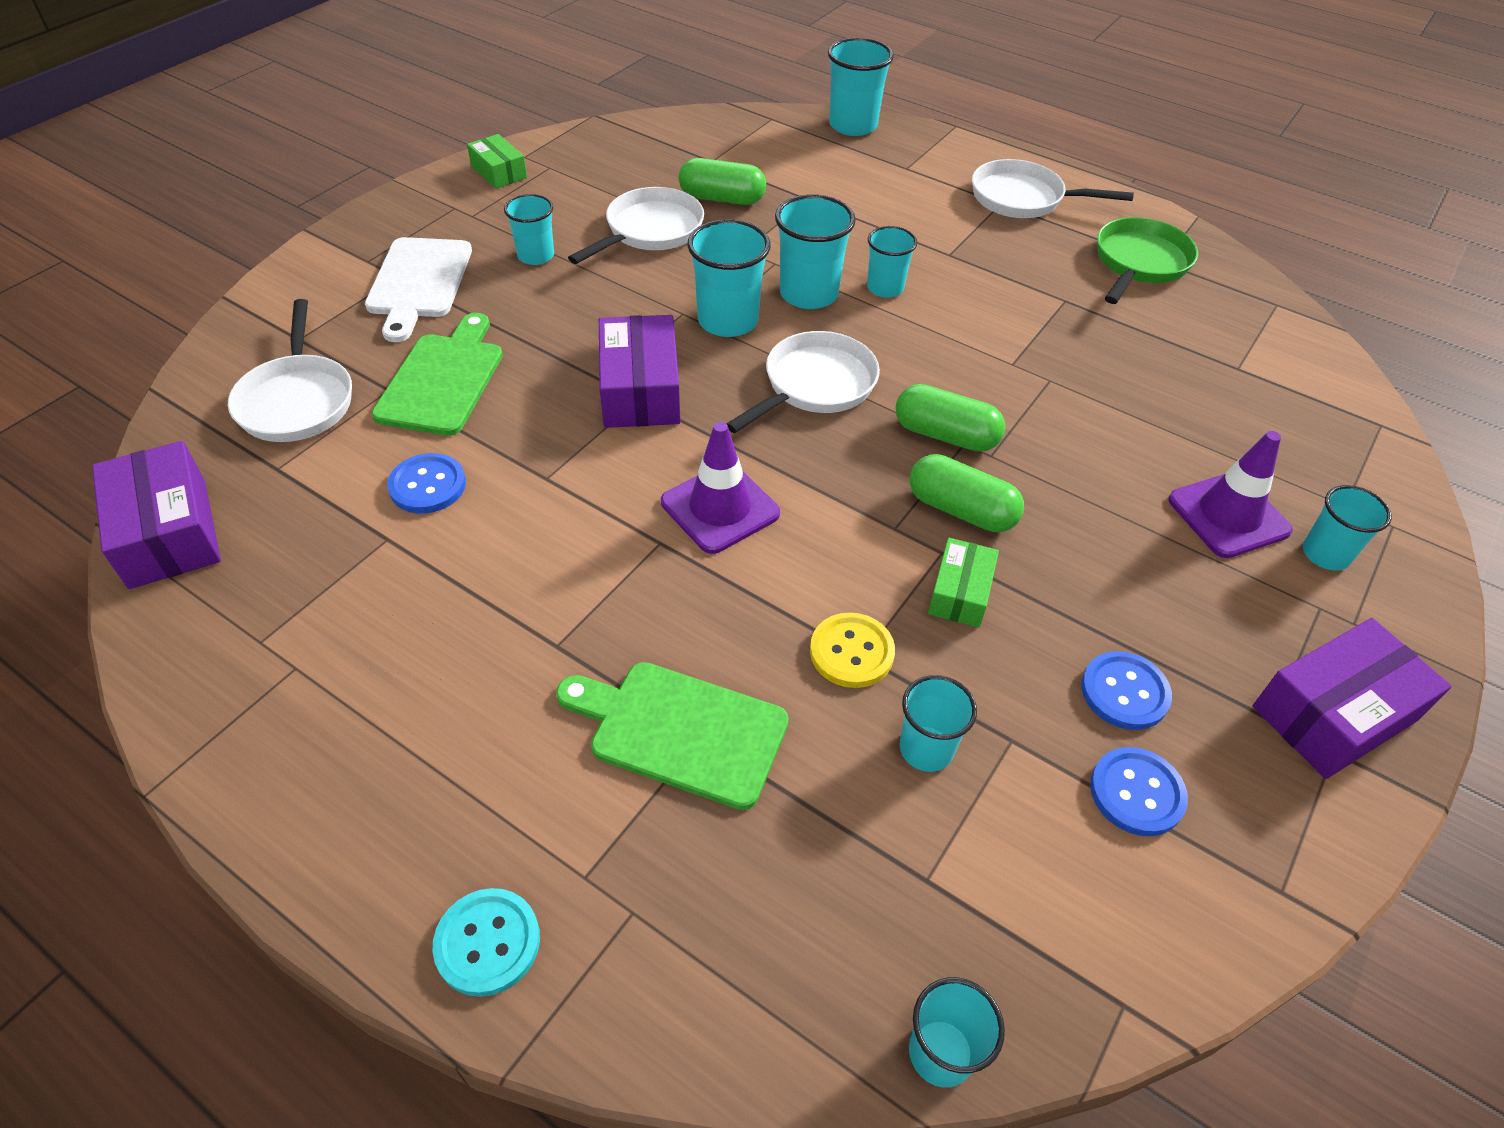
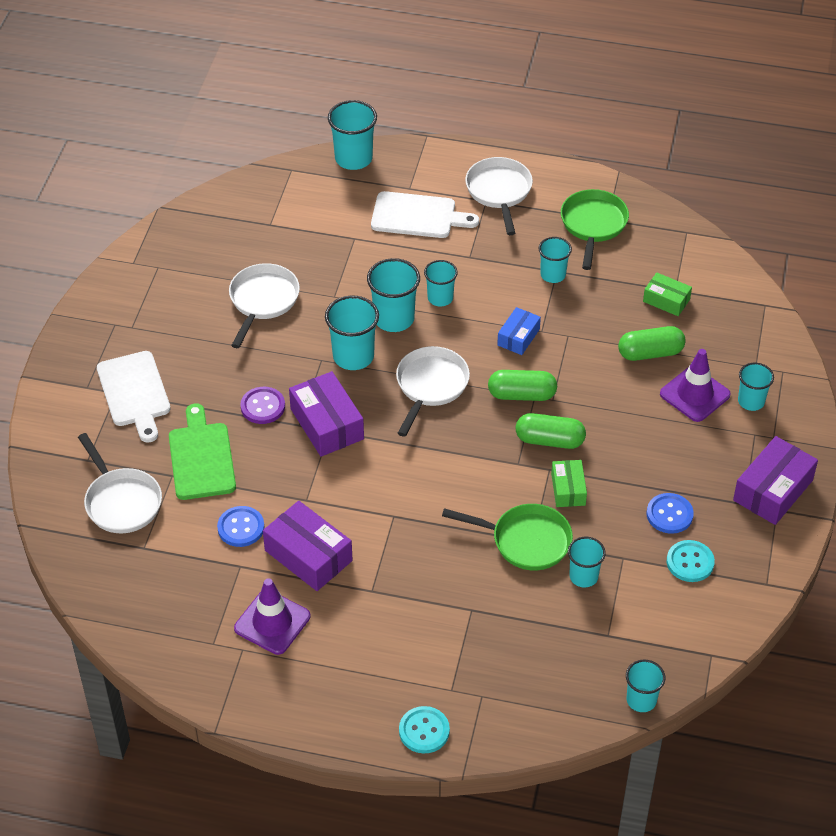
camera: 20 degrees left, 0 degrees up
purple box [92,441,221,589] -> purple box moved to [263,501,353,591]
green box [467,134,527,189] -> green box moved to [643,273,692,316]
turquoise cup [504,194,554,265] -> turquoise cup moved to [539,237,572,283]
green cutting board [556,662,789,810] -> none
purple traffic cone [661,422,780,554] -> purple traffic cone moved to [234,578,310,655]
green capsule [679,158,766,205] -> green capsule moved to [618,326,686,361]
yellow button [810,613,895,688] -> green pan [442,504,573,570]
white pan [972,159,1134,218] -> white pan turned 90 degrees clockwise [465,157,533,235]
blue button [1090,747,1188,836] -> turquoise button [667,540,715,582]
none -> purple button [241,387,285,424]
none -> white cutting board [371,191,479,238]
none -> blue box [497,307,541,355]

